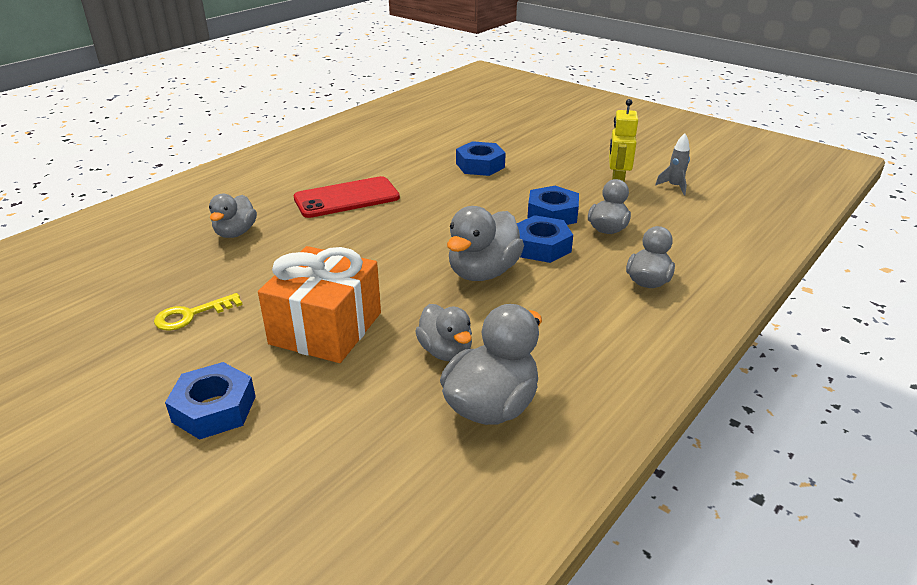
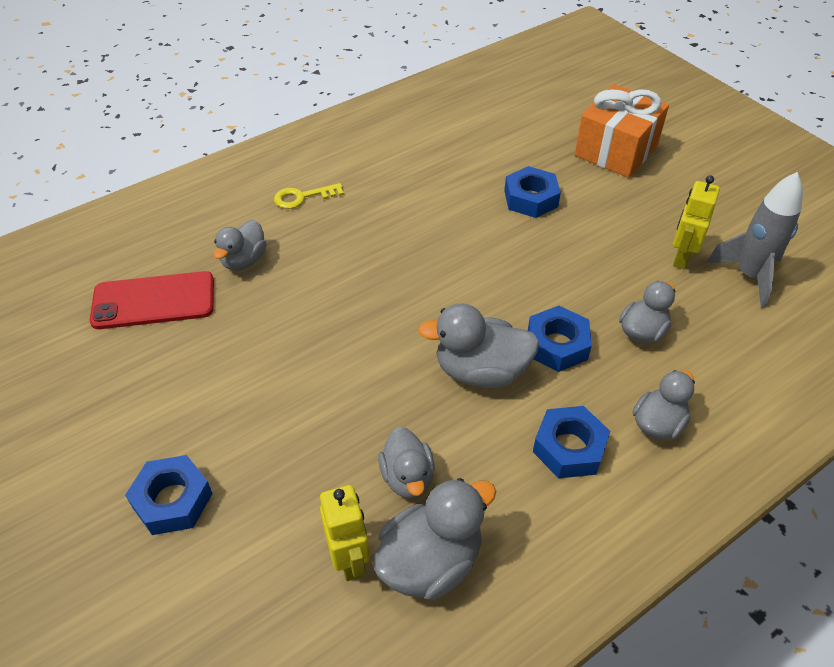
camera: 15 degrees right, 15 degrees up
yellow key [154,293,243,331] -> yellow key moved to [274,183,344,209]
orange gift [258,246,381,363] -> orange gift moved to [574,84,669,178]
red phone [294,176,400,218] -> red phone moved to [90,271,214,329]
grey duck [447,206,524,281] -> grey duck turned 45 degrees clockwise [418,303,539,388]
blue nut [527,186,579,225] -> blue nut moved to [533,406,610,478]
grey rocket [655,133,690,195] -> grey rocket [707,172,803,308], size x1.90
none -> yellow robot [320,485,370,581]

